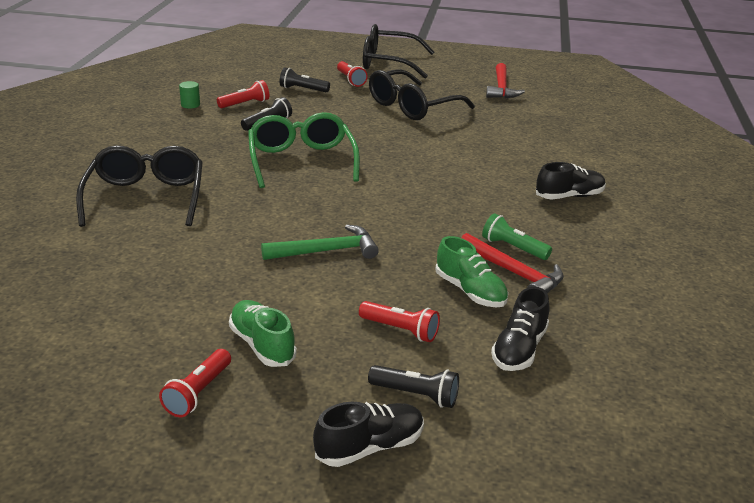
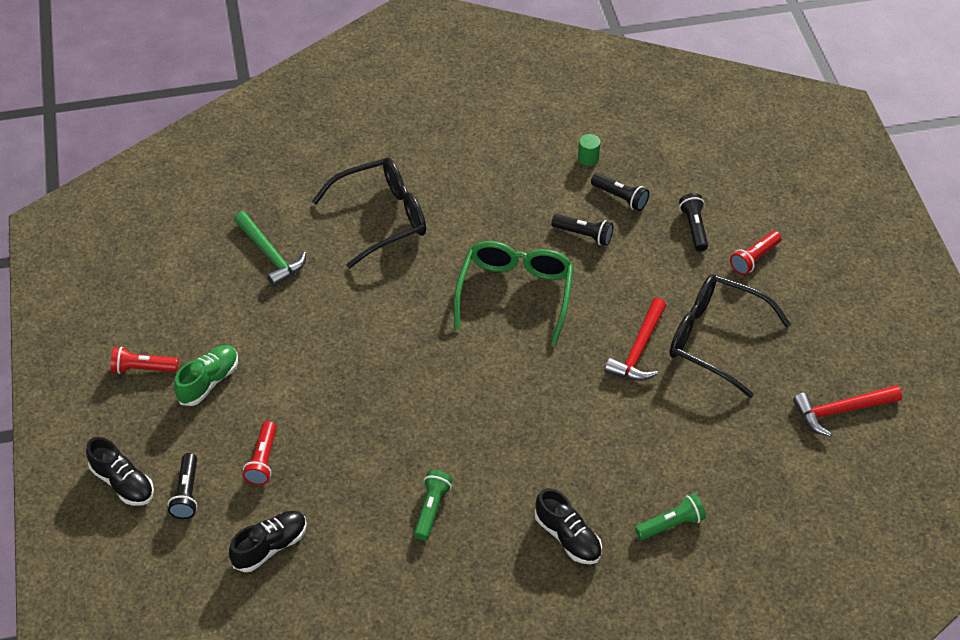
camera: 70 degrees right, 20 degrees up
red flashlight [217,80,269,108] -> black flashlight [591,173,649,211]
green glasses [248,112,360,188] -> green glasses turned 45 degrees counterclockwise [454,241,574,345]
green hammer [261,224,379,260] -> green hammer moved to [234,211,306,287]
black glasses [363,24,434,79] -> none
green shoe [435,236,508,307] -> none
red hammer [461,233,564,293] -> red hammer moved to [605,298,666,381]
black shoe [491,287,550,371] -> black shoe turned 135 degrees clockwise [229,511,307,572]
none -> green flashlight [635,494,706,540]

